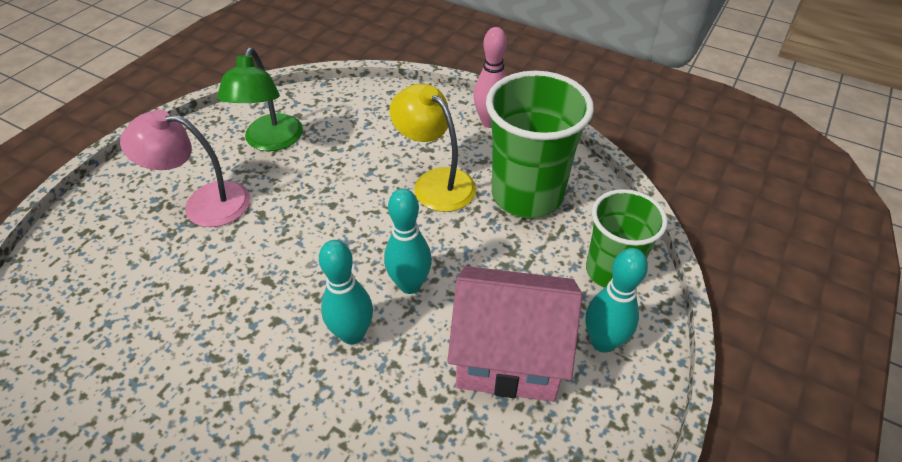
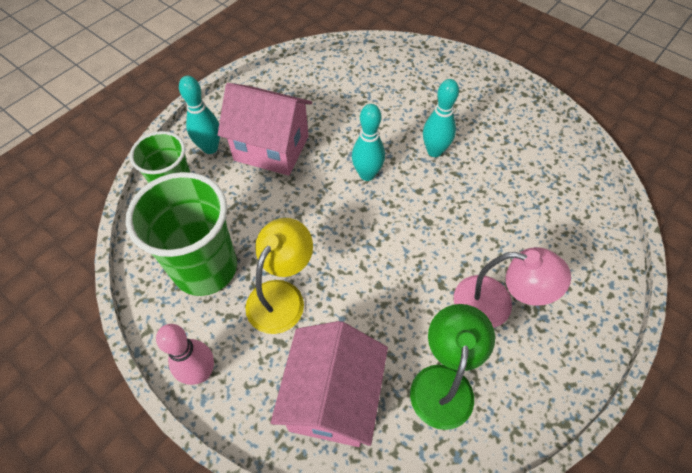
camera: 170 degrees left, 10 degrees up
turquoise bowling pin [384,188,432,294] -> turquoise bowling pin moved to [423,79,459,157]
yellow lamp [389,83,476,212] -> yellow lamp turned 120 degrees counterclockwise [245,218,313,334]
none -> pink house [271,321,388,447]

